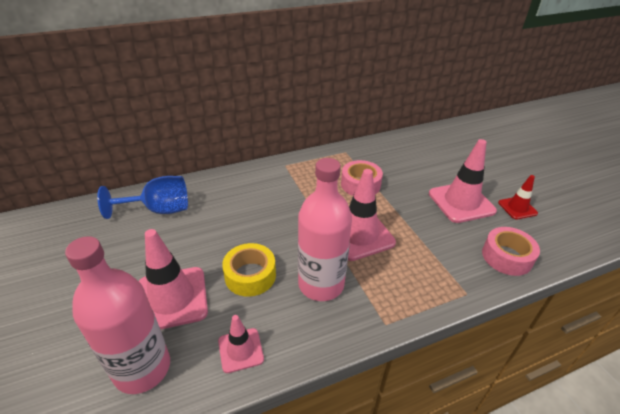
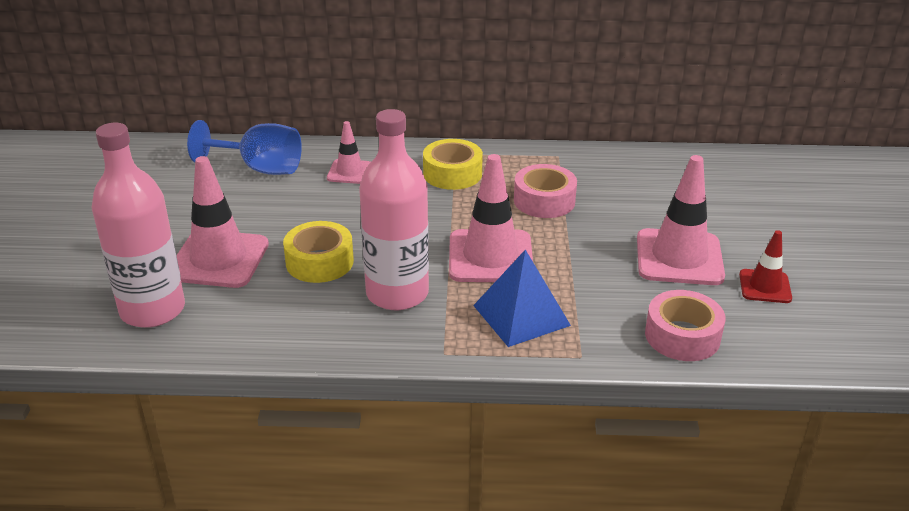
camera: 25 degrees right, 5 degrees down
pink traffic cone [218,315,264,373] -> pink traffic cone moved to [327,121,370,184]
none -> yellow tape [423,139,483,190]
none -> blue pyramid [473,249,571,347]

